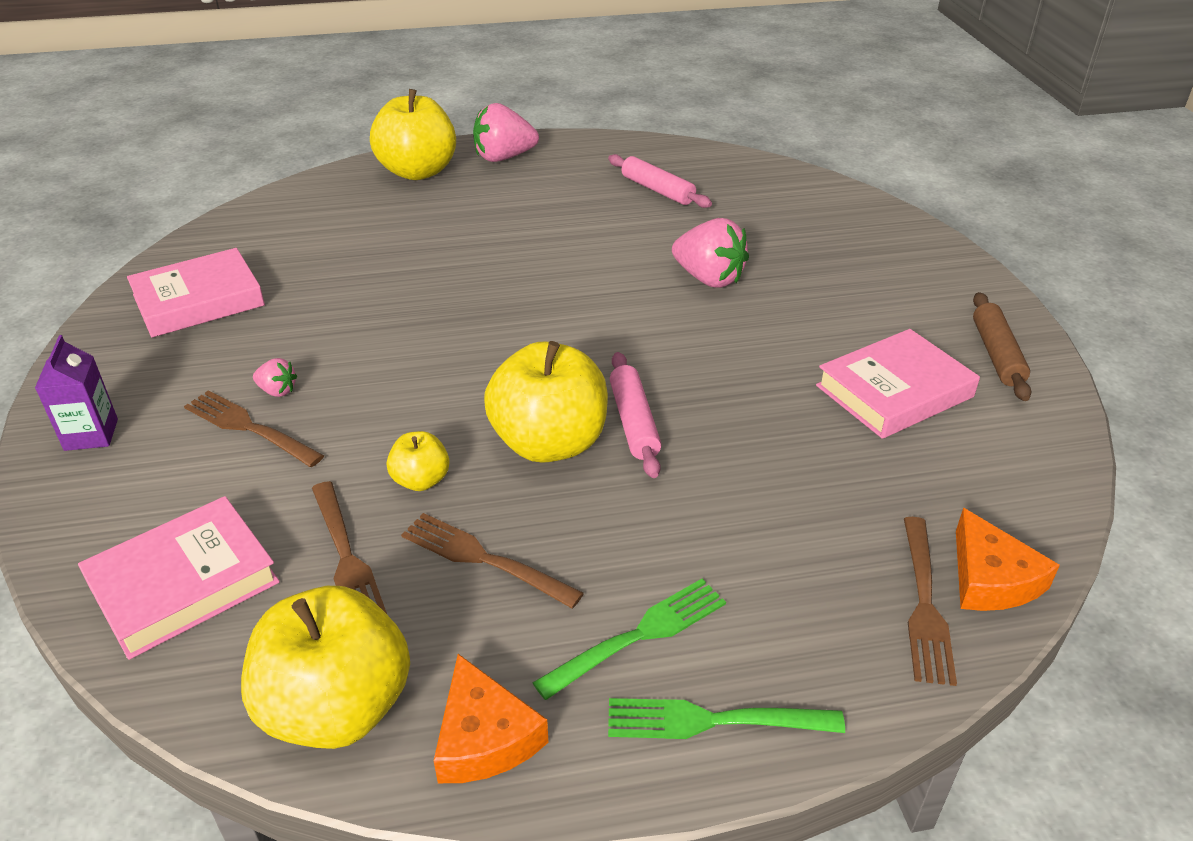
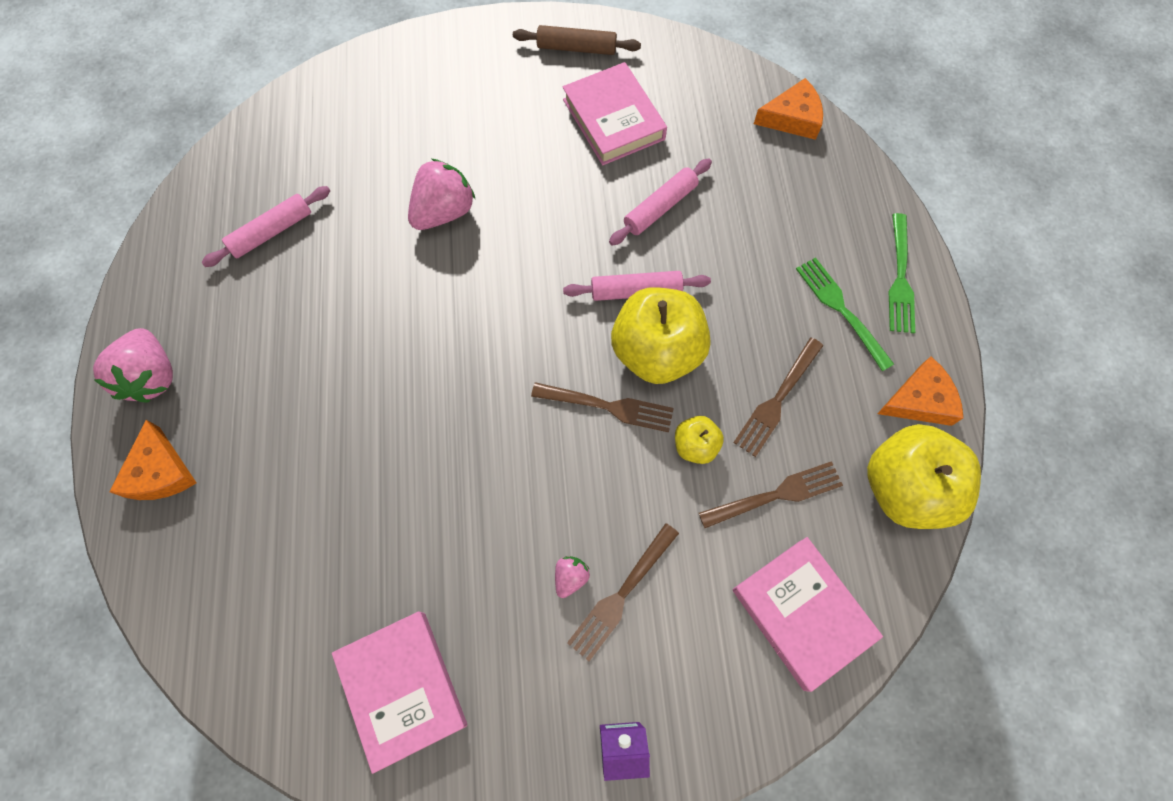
camera: 85 degrees left, 30 degrees up
yellow apple [370,89,456,180] -> orange cheese [109,420,197,500]
brown fork [904,517,957,686] -> brown fork moved to [531,382,674,432]
none -> pink rolling pin [609,159,712,246]

